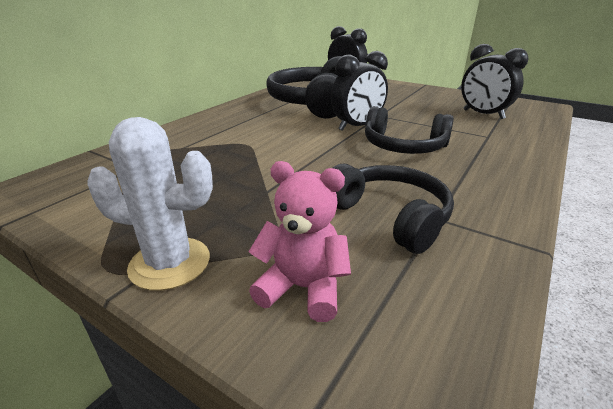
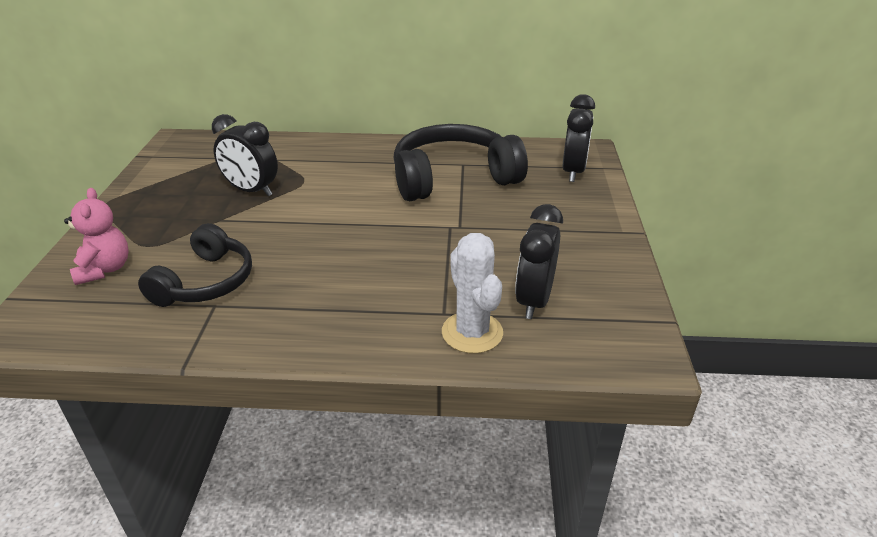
camera: 60 degrees right, 5 degrees up
white cactus [87,117,213,291] -> white cactus moved to [442,233,503,353]
black clock [331,51,388,131] -> black clock moved to [212,114,278,196]
black headphones [365,106,454,154] -> none

